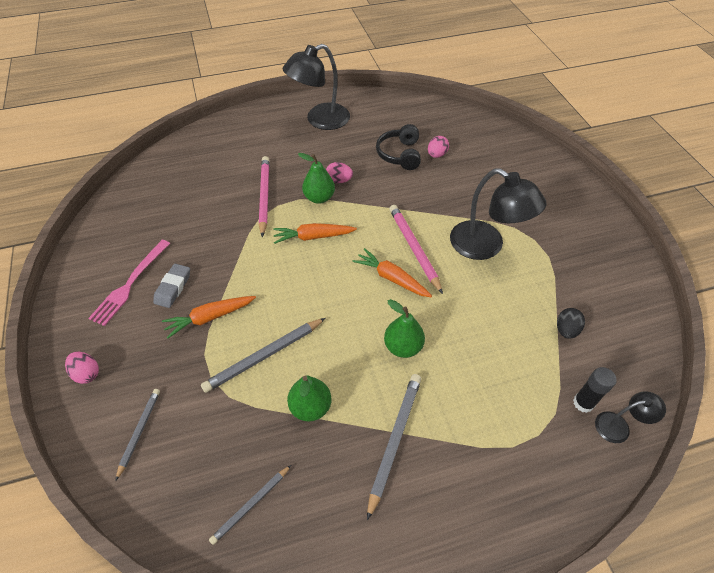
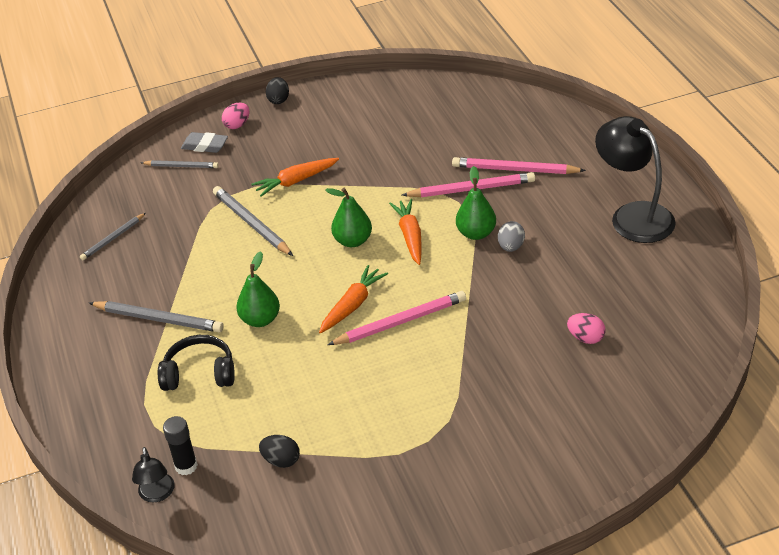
camera: 90 degrees right, 10 degrees down
pink fork [88,240,170,326] -> none
grey eraser [153,264,190,308] -> grey eraser moved to [181,132,228,153]
orange carrot [162,296,256,338] -> orange carrot turned 90 degrees counterclockwise [251,158,339,197]
grey pencil [209,465,291,545] -> grey pencil turned 90 degrees counterclockwise [80,213,146,260]
green pear [287,376,331,422] -> green pear moved to [326,188,372,247]
pink egg [326,162,353,183] -> grey egg [498,221,525,252]
black headphones [376,124,421,170] -> black headphones moved to [158,335,235,391]
black lamp [450,168,547,260] -> none
none -> black egg [266,77,289,104]
none -> pink pencil [452,157,586,174]

